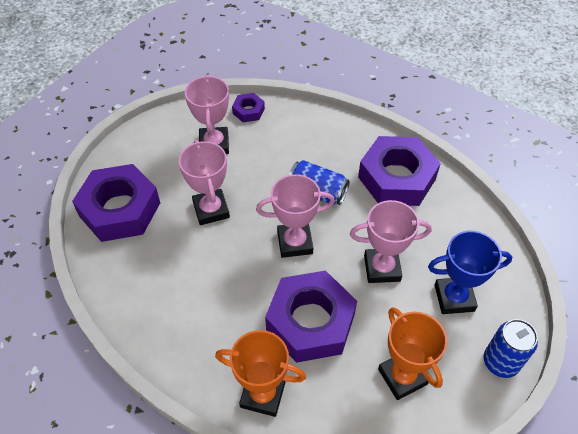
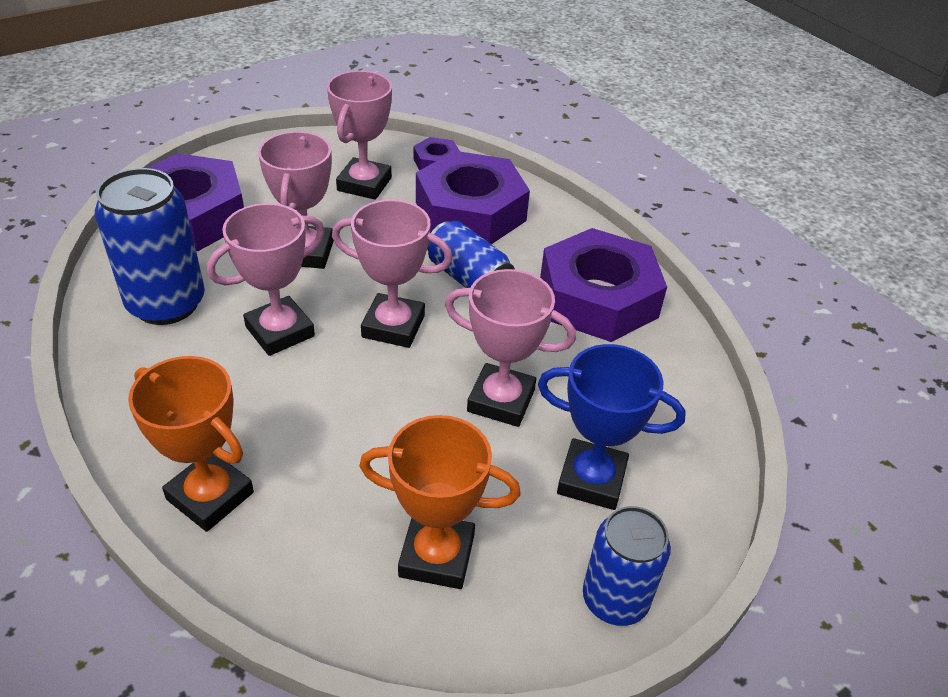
camera: 20 degrees right, 10 degrees down
purple nut [265,270,357,363] -> purple nut moved to [416,151,530,244]
orange trophy [378,307,447,400] -> orange trophy turned 75 degrees counterclockwise [359,415,521,589]
none -> blue can [95,168,205,325]
none -> pink trophy [207,203,325,356]

